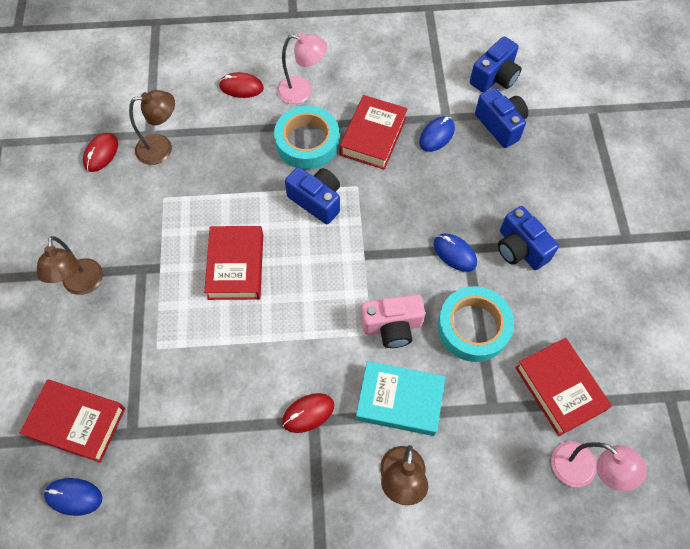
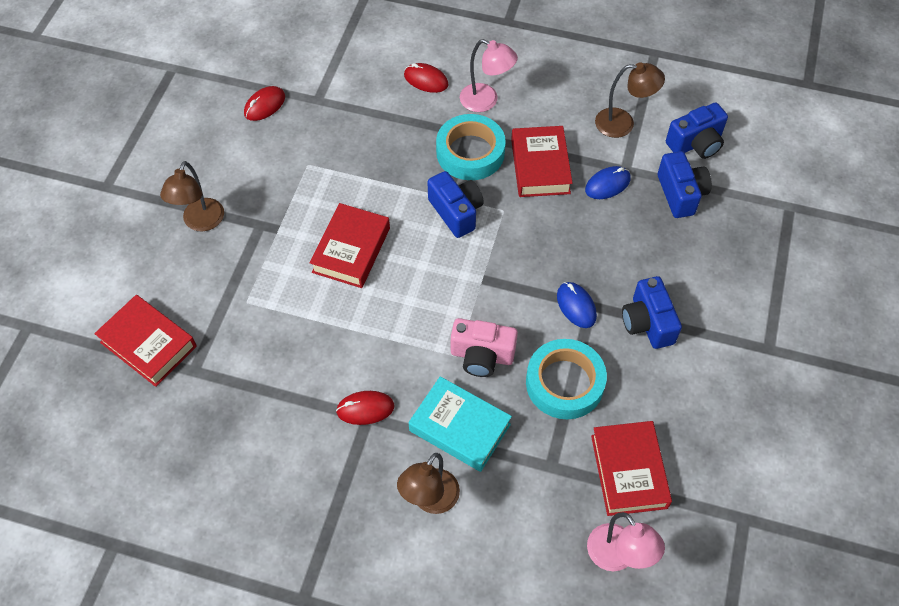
camera: 20 degrees right, 5 degrees down
blue mouse [44,478,102,516] -> none
brown lamp [129,90,175,165] -> brown lamp moved to [595,62,665,138]
red book [340,95,408,170] -> red book turned 45 degrees counterclockwise [511,126,573,197]

